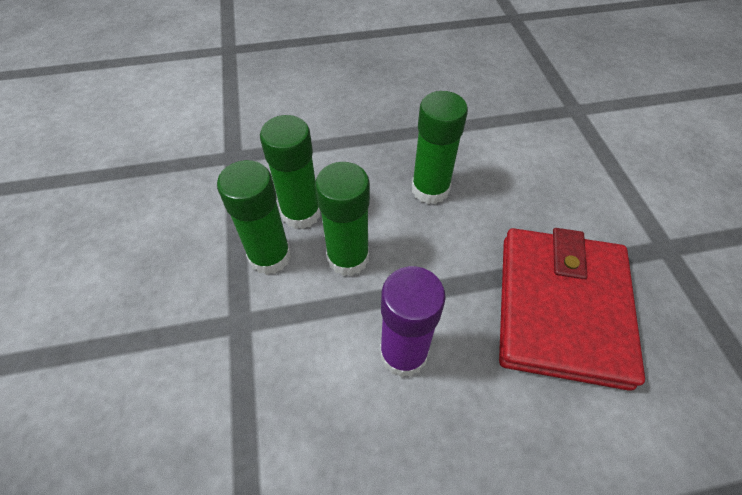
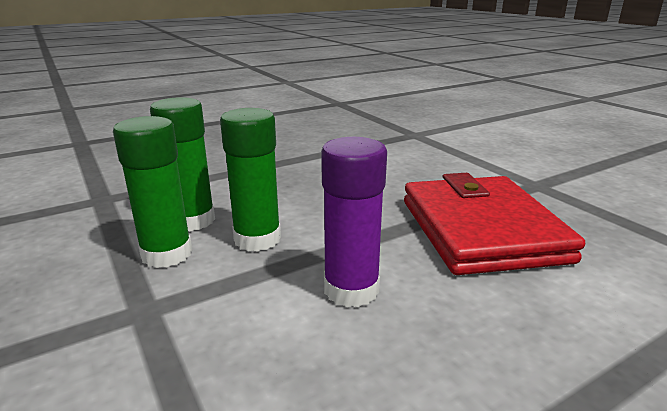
camera: 20 degrees left, 30 degrees down
green glue stick [412,91,468,204] -> none

